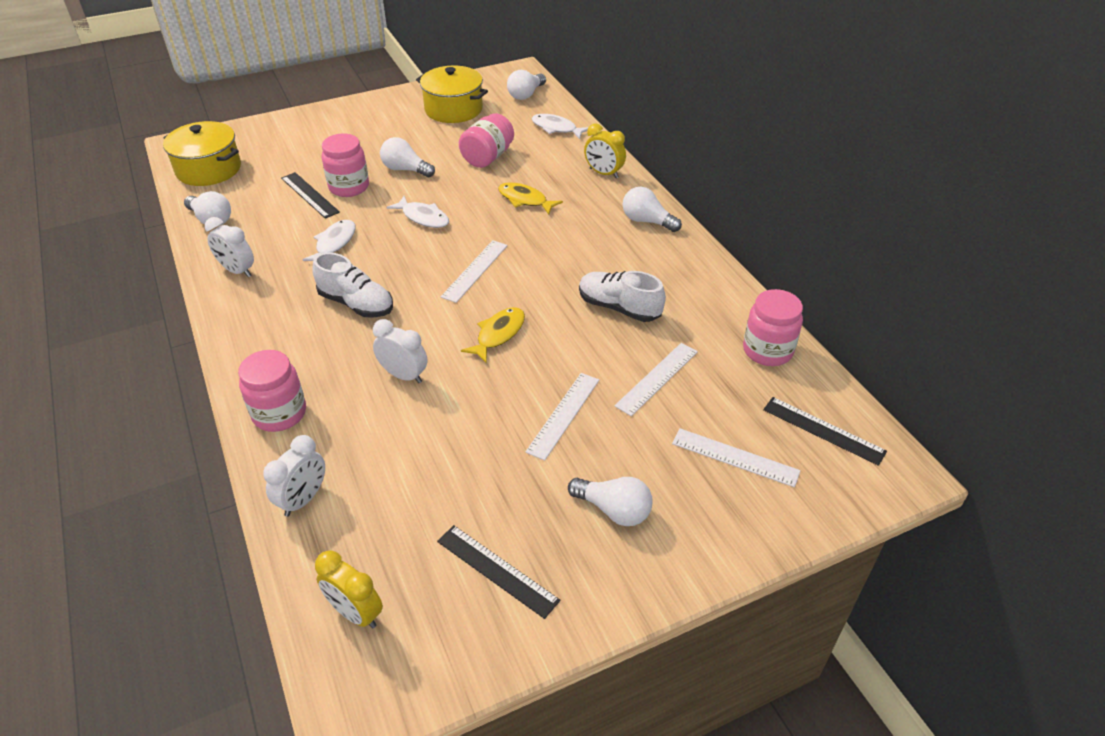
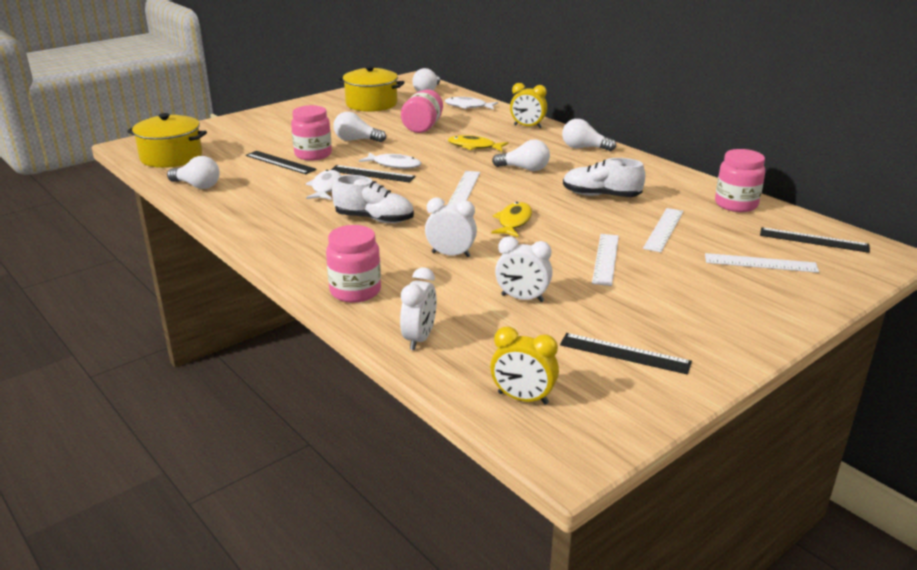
camera: 15 degrees left, 15 degrees down
white clock [205,217,254,277] -> white clock moved to [495,236,552,302]
white light bulb [568,477,652,526] -> white light bulb moved to [492,139,550,171]
none -> black ruler [331,165,416,183]

